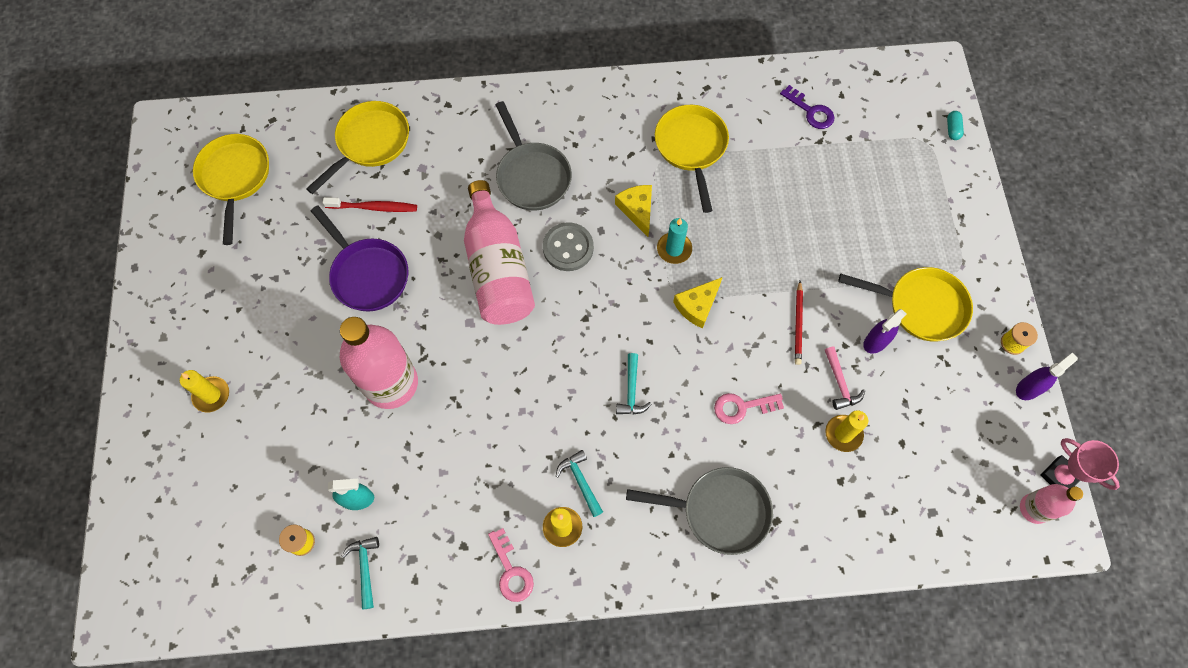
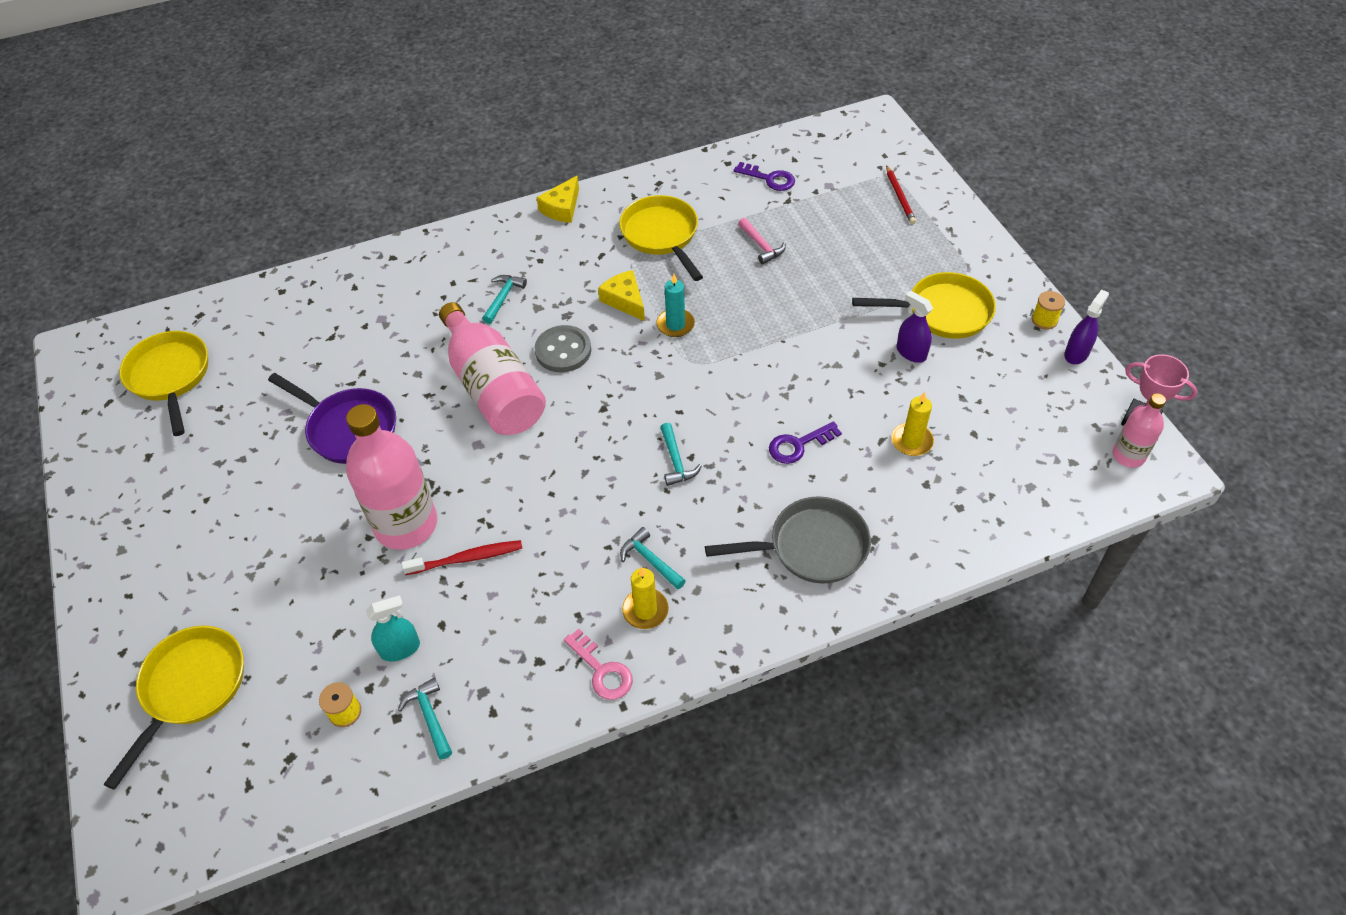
camera: 15 degrees left, 15 degrees down
yellow candle [180,370,229,412] -> none
yellow pan [306,101,409,194] -> yellow pan moved to [103,626,244,790]
red toothbrush [323,197,417,212] -> red toothbrush moved to [401,540,522,575]
grey pan [496,101,572,211] -> turquoise hammer [482,275,527,324]
yellow cheese [673,277,723,329] -> yellow cheese moved to [536,175,579,223]
pink key [714,393,784,424] -> purple key [769,421,842,464]
red pencil [795,281,803,365] -> red pencil moved to [886,165,916,224]
pink hammer [825,347,865,410] -> pink hammer moved to [738,218,786,264]
purple spray bottle [863,309,906,354] -> purple spray bottle turned 105 degrees clockwise [897,290,933,363]
turquoise capsule [947,111,964,140] -> none

